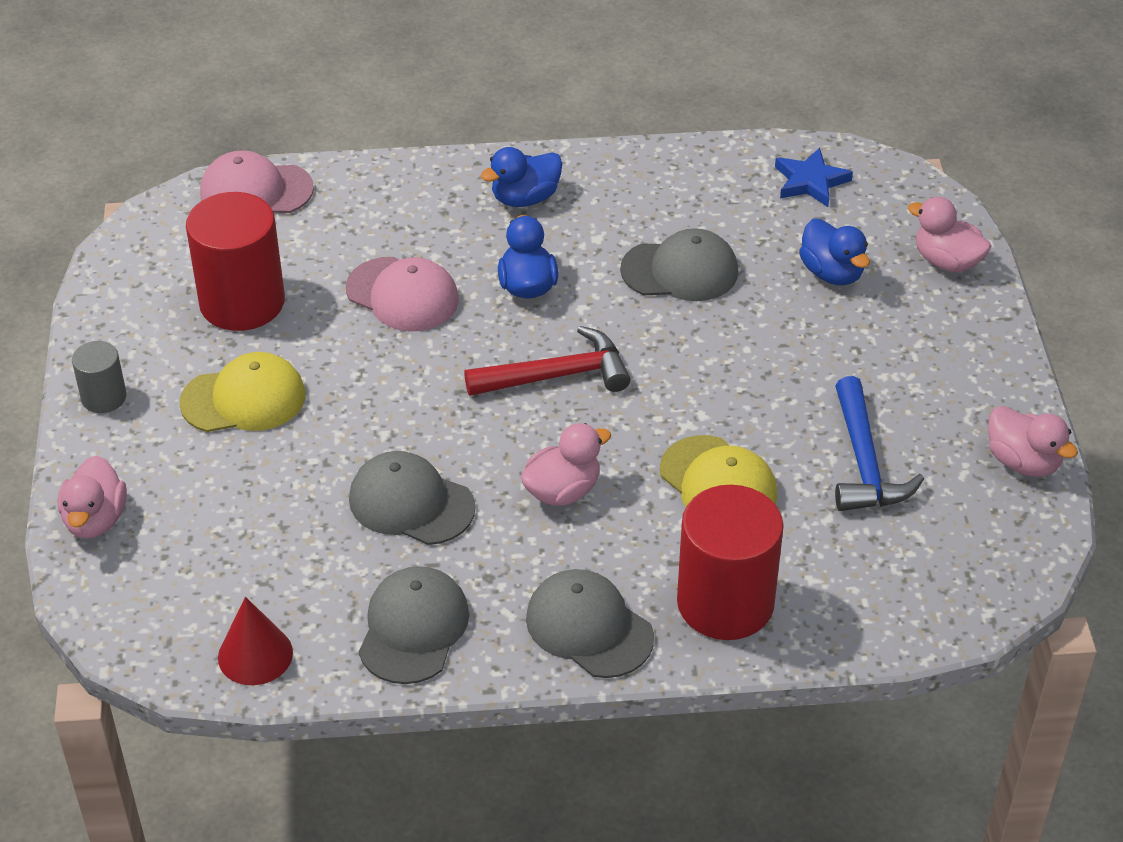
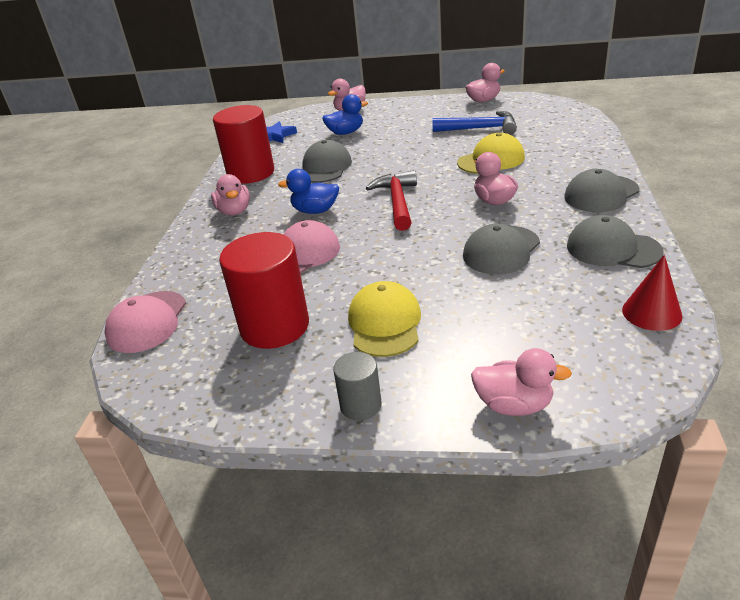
camera: 75 degrees left, 10 degrees down
blue duck [481,147,562,207] -> pink duck [211,174,250,216]
red cylinder [677,485,784,640] -> red cylinder moved to [213,105,274,184]

